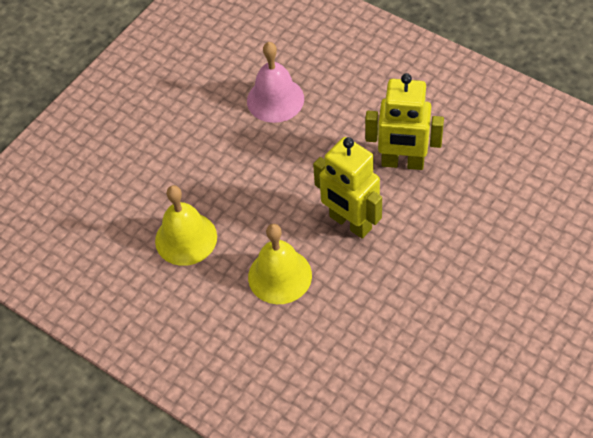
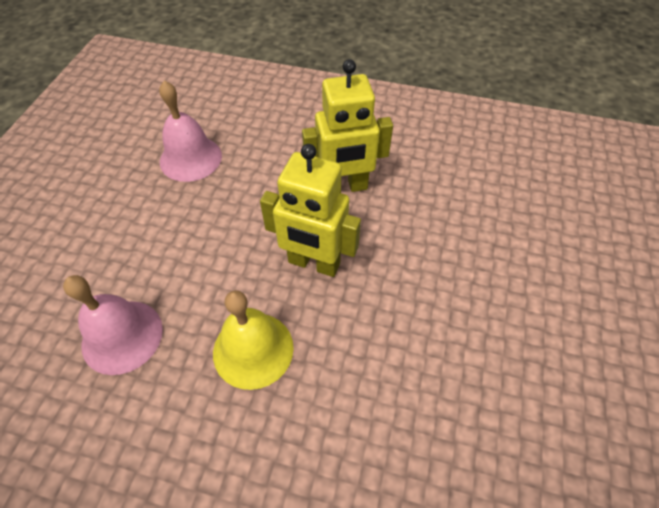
camera: 25 degrees left, 0 degrees up
yellow bell [155,185,217,266] -> pink bell [63,275,163,375]

